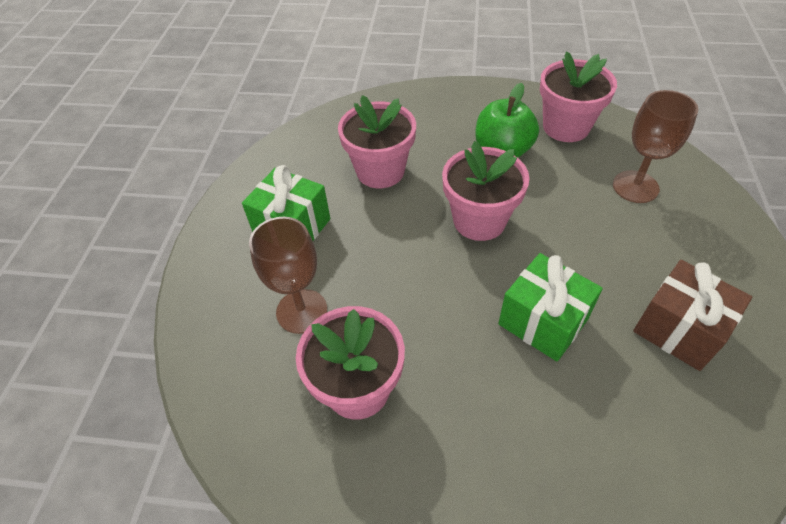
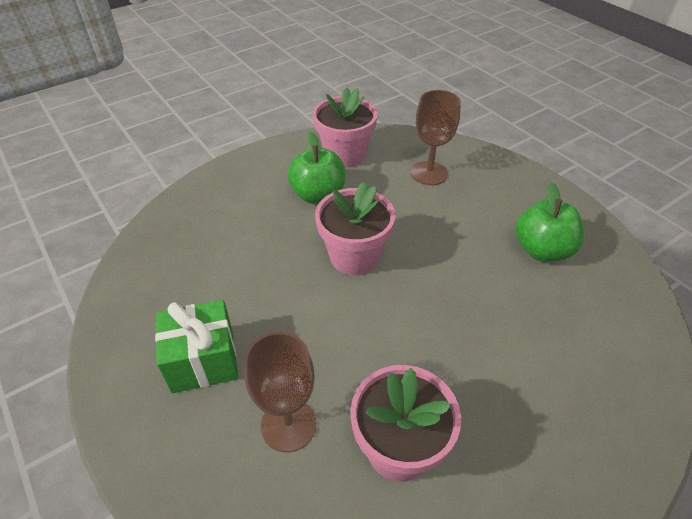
camera: 45 degrees left, 5 degrees down
pink flower pot [338,95,416,188] -> none
green gift [498,253,603,362] -> none
brown gift [633,260,752,371] -> green apple [515,182,584,262]

